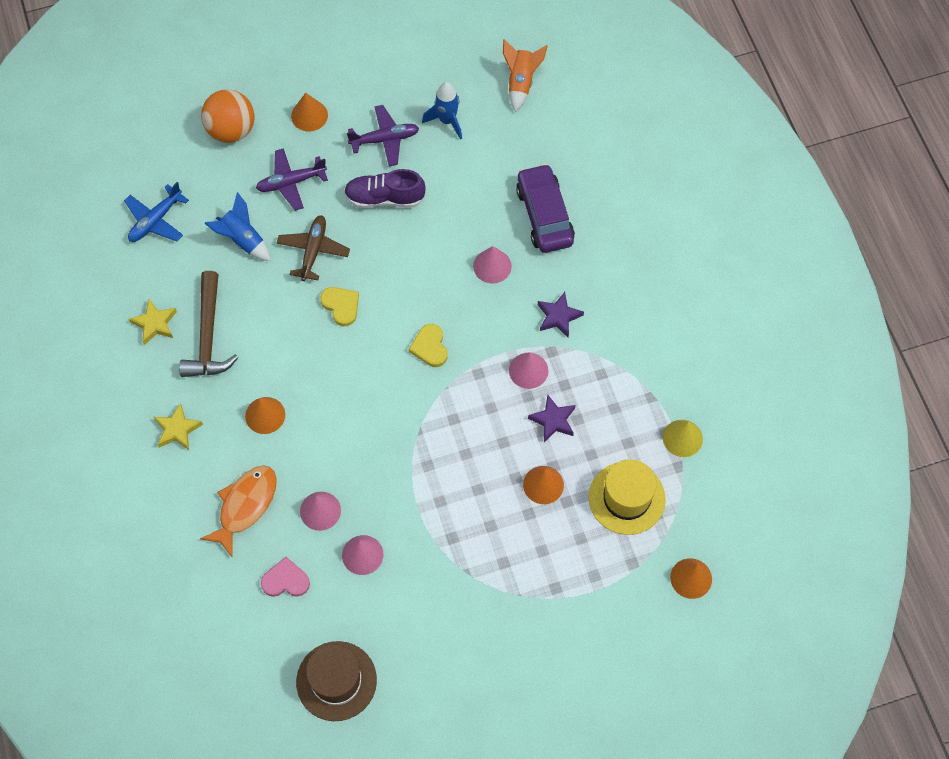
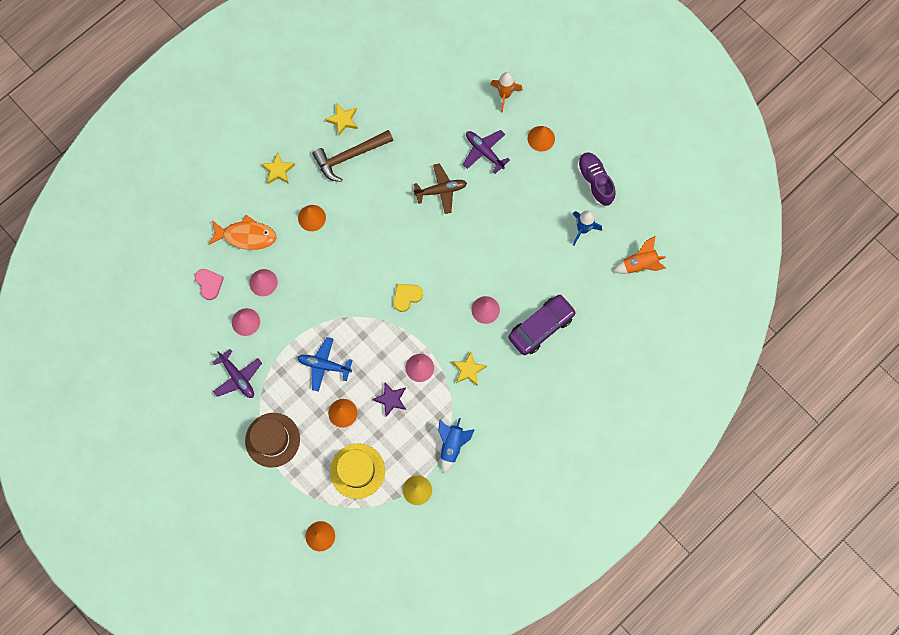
camera: 65 degrees right, 10 degrees up
blue plane [124,182,189,242] -> blue plane moved to [297,337,352,392]
orange ball [201,89,254,143] -> orange rocket [490,72,523,113]
blue rocket [204,192,271,261] -> blue rocket moved to [438,418,475,473]
brown hat [296,641,377,721] -> brown hat moved to [245,413,300,468]
yellow heart [320,287,359,326] -> none
purple shoe [344,169,426,208] -> purple shoe moved to [577,152,616,206]
purple plane [347,105,419,166] -> purple plane moved to [212,349,262,398]
purple star [538,292,584,337] -> yellow star [452,352,487,386]

